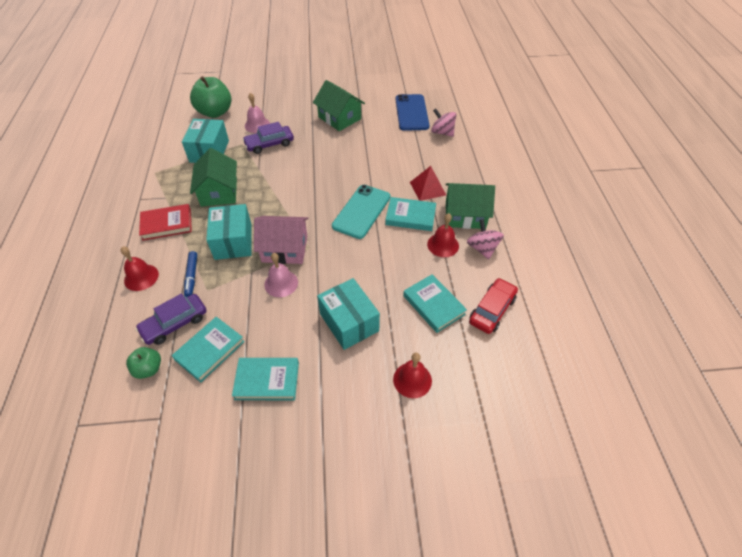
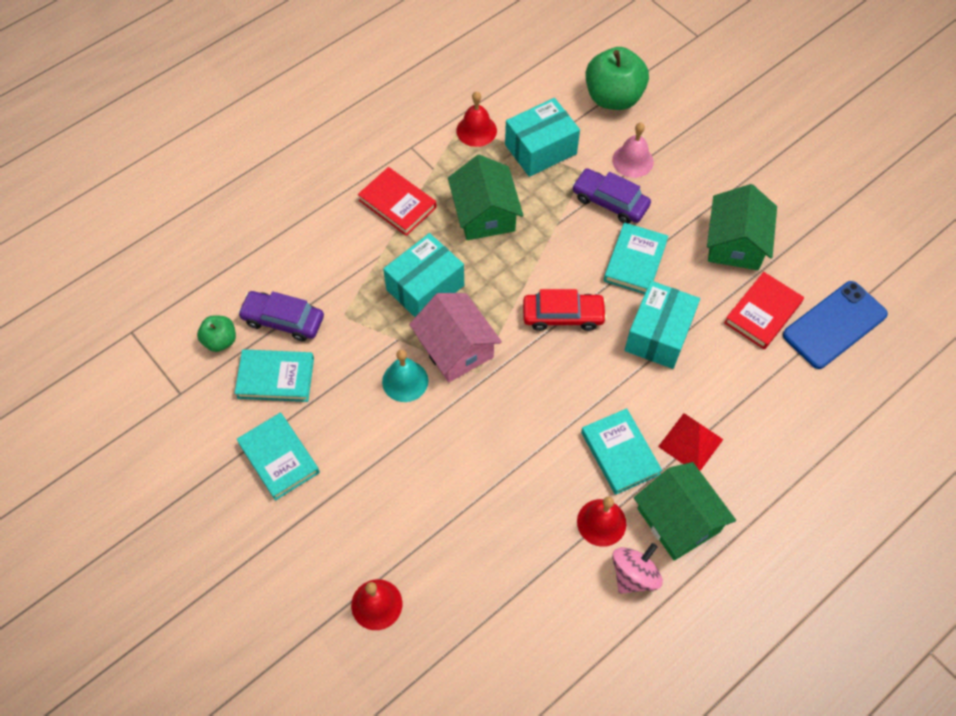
camera: 55 degrees right, 10 degrees up
red bell [121,247,159,291] -> red bell moved to [456,91,497,147]
blue marker [184,251,197,297] -> none
green house [190,148,237,207] -> green house turned 60 degrees counterclockwise [448,155,523,240]
pink bell [264,253,298,297] -> turquoise bell [382,350,429,402]
turquoise box [317,278,380,350] -> turquoise box moved to [625,281,700,369]
turquoise phone [332,185,390,239] -> none
turquoise book [403,274,467,333] -> turquoise book moved to [604,223,668,294]
pink spinning top [431,109,456,137] -> none
red car [469,278,518,334] -> red car moved to [523,289,607,331]
none -> red book [724,272,804,350]

